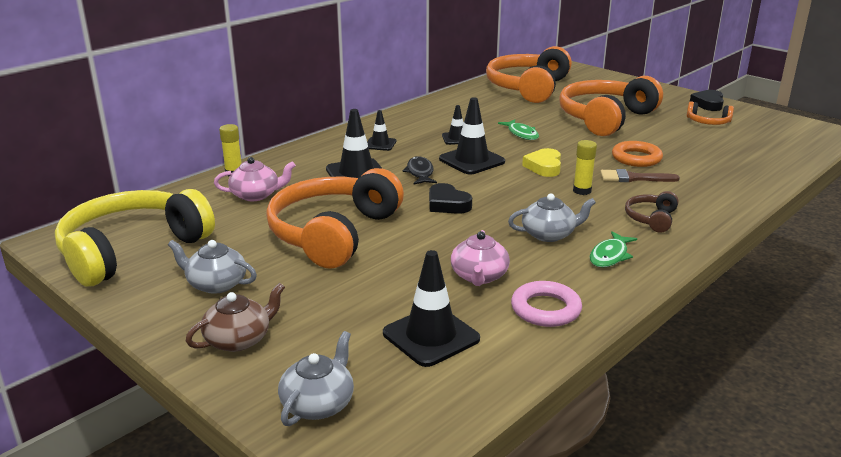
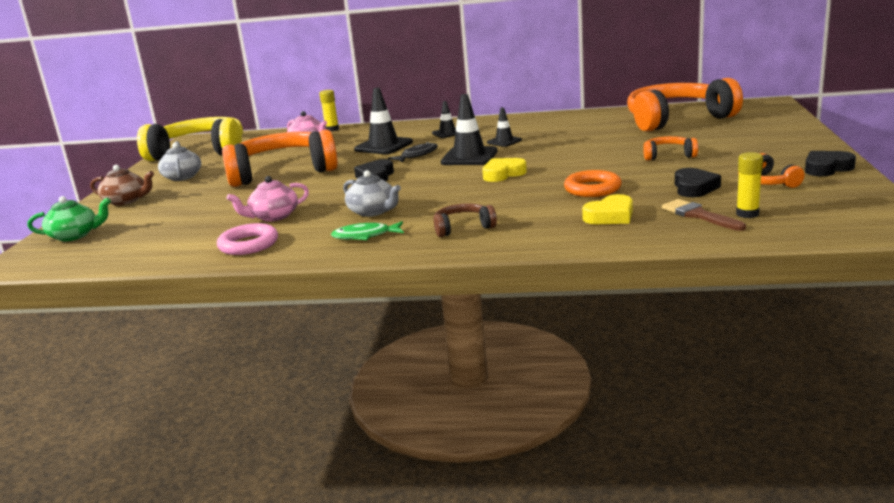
camera: 55 degrees right, 5 degrees down
grey teapot [278,331,354,426] -> green teapot [27,196,111,241]
black traffic cone [383,250,480,367] -> none
green fish [498,120,539,140] -> none
orange headphones [559,76,663,136] -> orange headphones [643,136,698,161], size x0.44
yellow glue stick [573,140,597,195] -> yellow glue stick moved to [736,152,763,218]
brown brush [600,169,680,182] -> brown brush moved to [662,199,746,231]
none -> yellow heart [582,194,633,224]
none -> black heart [675,168,721,197]

